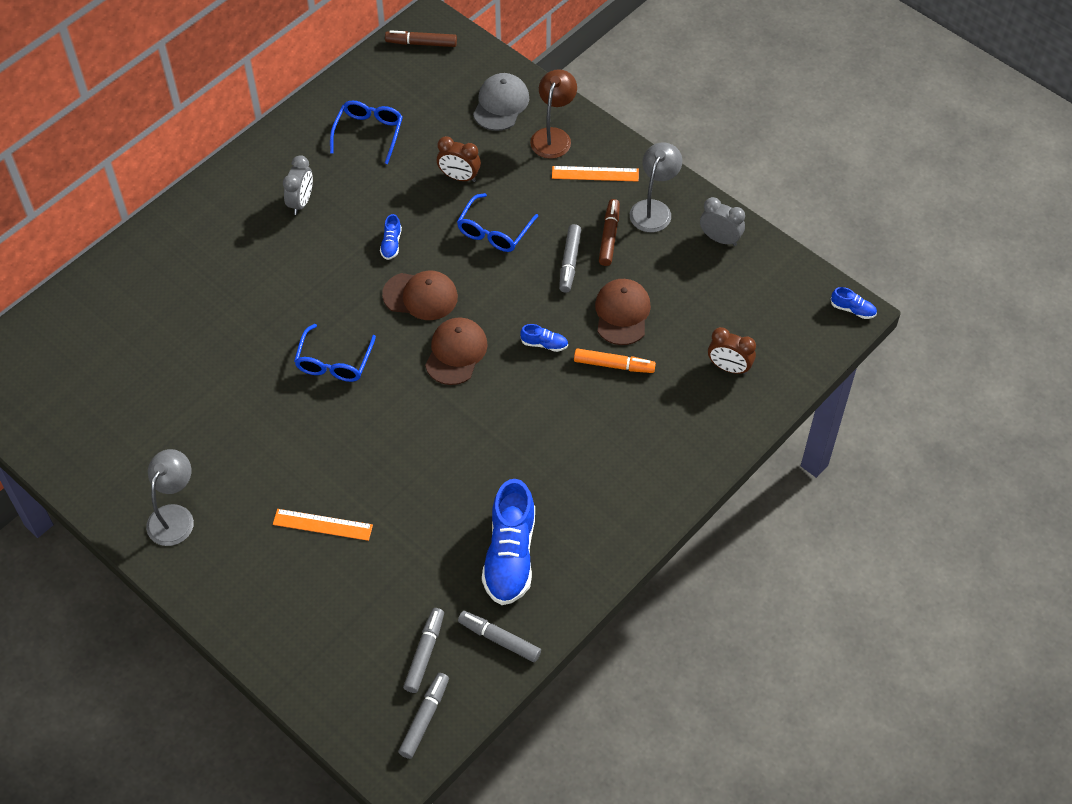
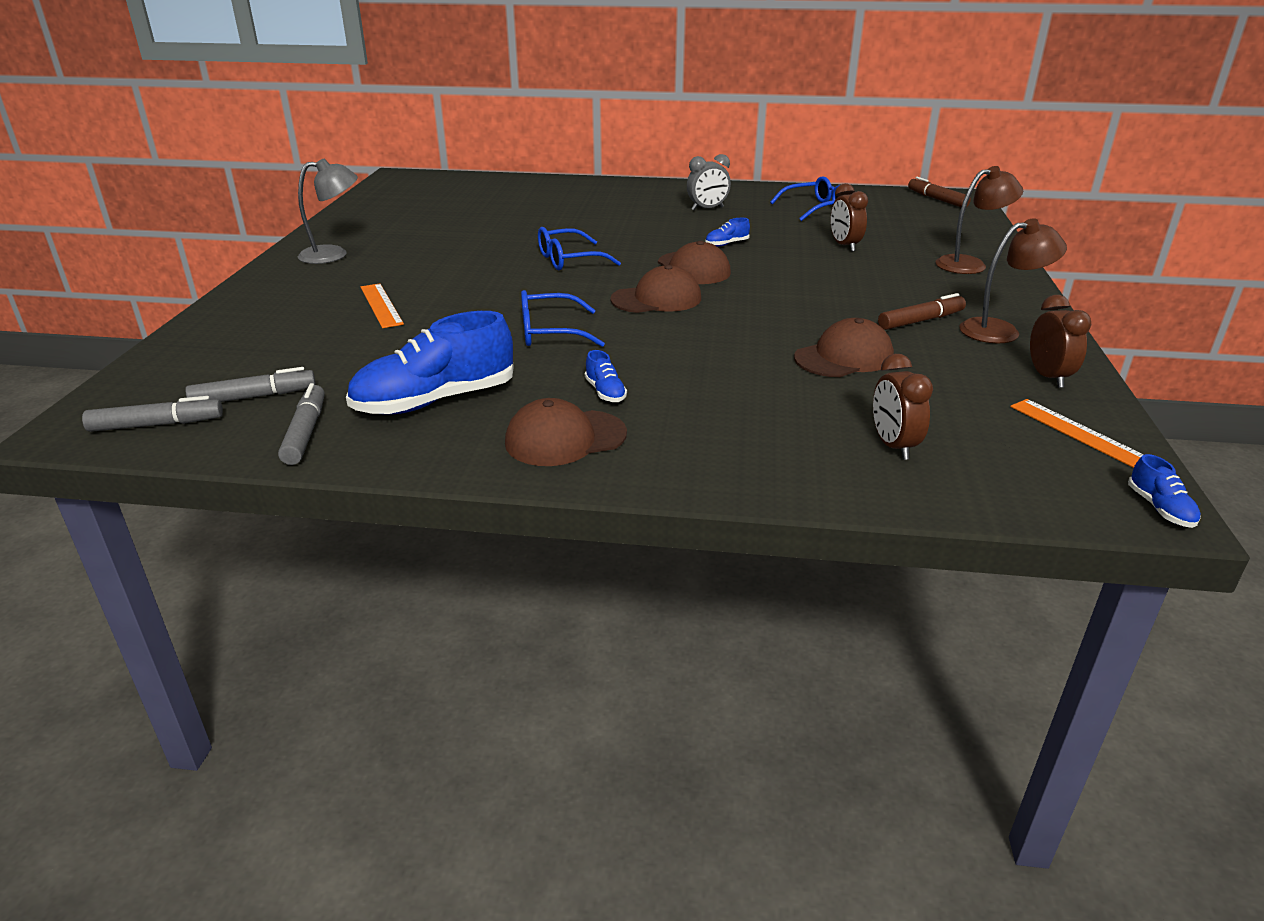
camera: 55 degrees right, 25 degrees down
blue glasses [457,193,538,252] -> blue glasses moved to [521,290,605,347]
grey cap [473,73,529,131] -> none
blue shoe [520,324,568,352] -> blue shoe moved to [585,350,627,402]
orange ruler [552,166,639,182] -> orange ruler moved to [1010,399,1144,468]
grey marker [559,224,581,293] -> none
orange marker [574,348,656,373] -> none
grey lamp [630,142,682,232] -> brown lamp [959,218,1067,343]
grey clock [700,197,745,246] -> brown clock [1030,295,1092,388]
none -> brown cap [505,398,627,466]

